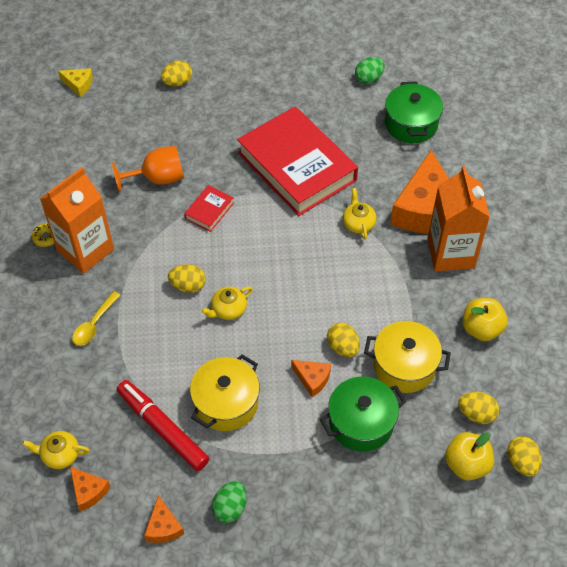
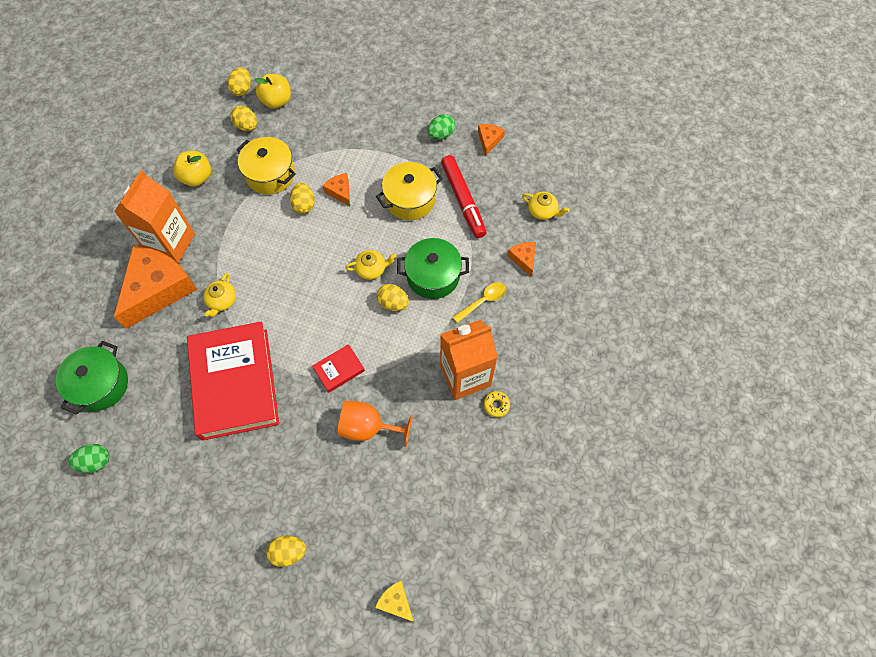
camera: 155 degrees left, 10 degrees up
orange cheese [70,467,110,511] -> orange cheese moved to [507,242,536,277]
green pot [320,377,406,452] -> green pot moved to [397,238,469,299]

